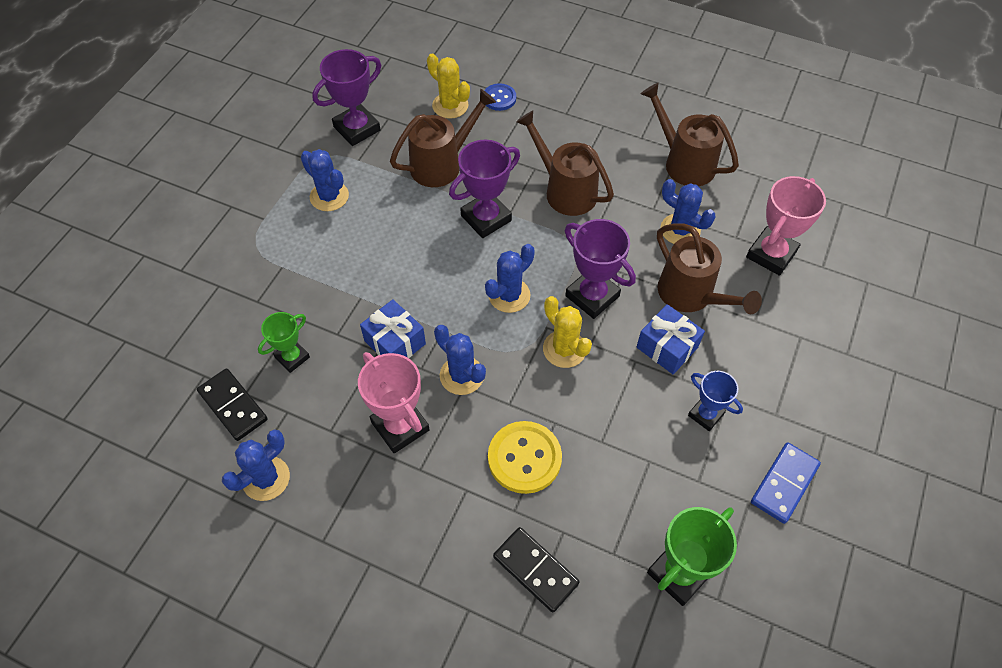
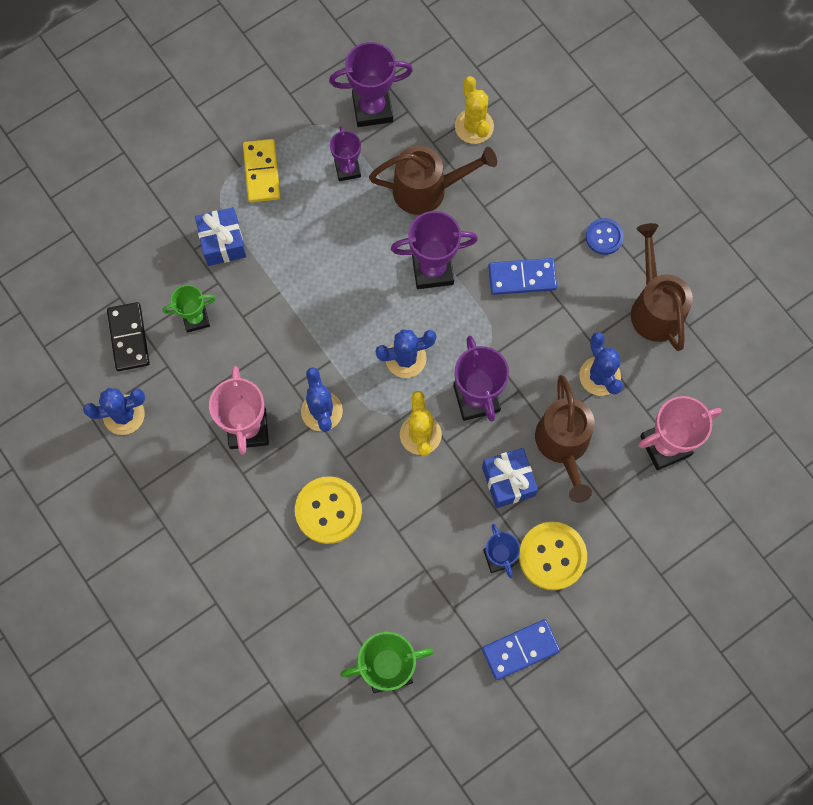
camera: 30 degrees right, 15 degrees up
blue cactus [301,149,349,211] -> none
blue gift [360,299,426,358] -> blue gift moved to [195,207,246,266]
blue button [484,83,516,111] -> blue button moved to [586,218,624,255]
black domino [493,527,579,613] -> none
brown watering can [516,110,614,216] -> blue domino [488,258,557,295]
none -> yellow domino [243,139,281,202]
none -> purple trophy [330,126,361,181]
none -> yellow button [519,522,587,590]

